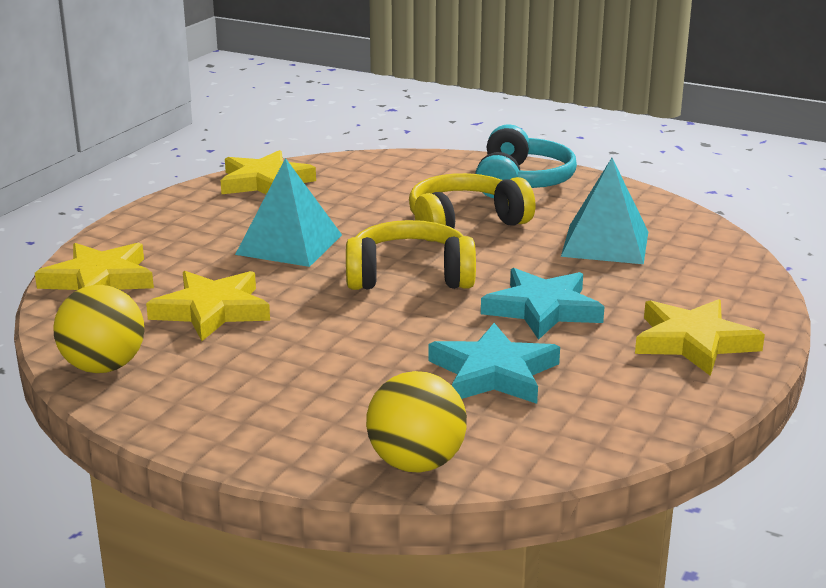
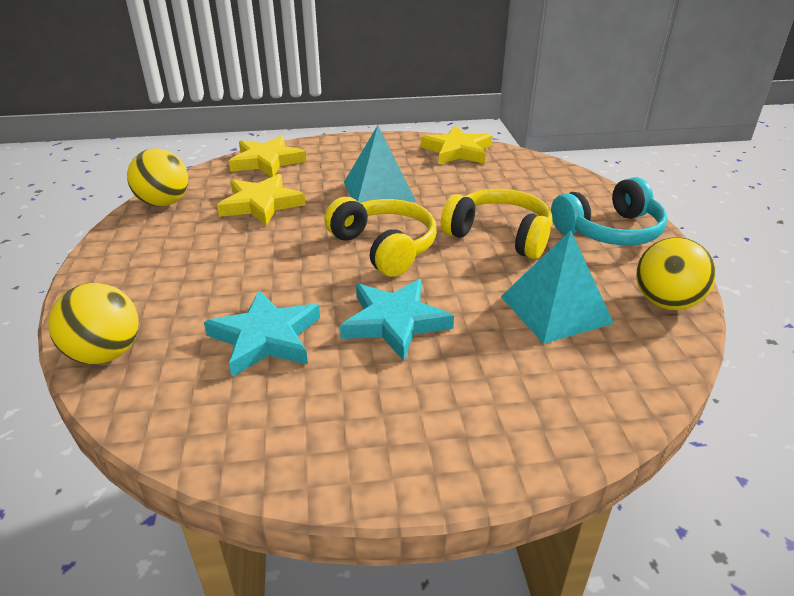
camera: 55 degrees right, 10 degrees up
yellow star [635,299,765,376] -> none
none -> yellow ball [636,237,716,310]

